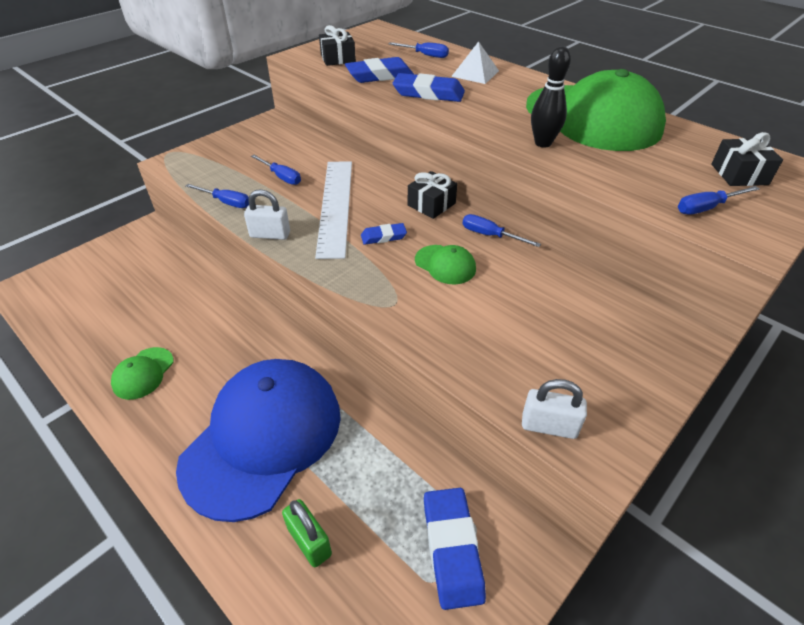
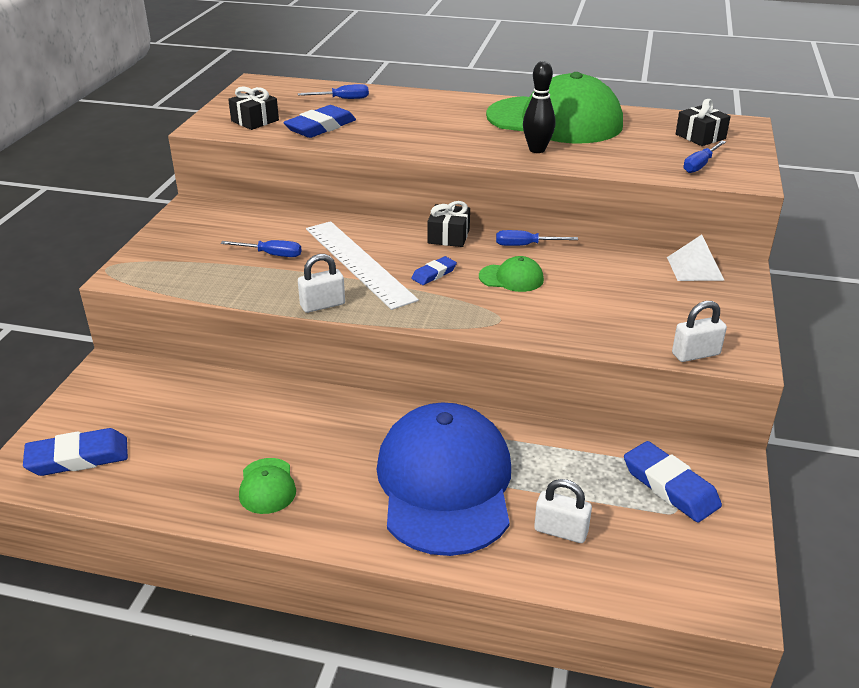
camera: 30 degrees left, 10 degrees down
blue screwdriver [185,184,249,208] -> none
green padlock [282,499,332,567] -> white padlock [534,479,592,543]
blue eraser [393,73,465,102] -> blue eraser moved to [23,428,128,476]
white pyramid [451,41,499,84] -> white pyramid moved to [667,235,725,281]

